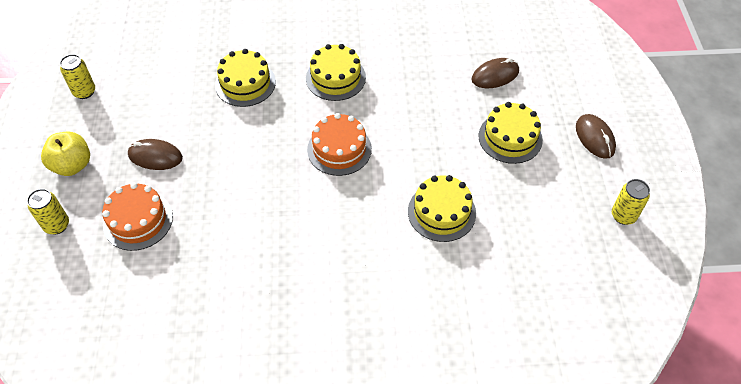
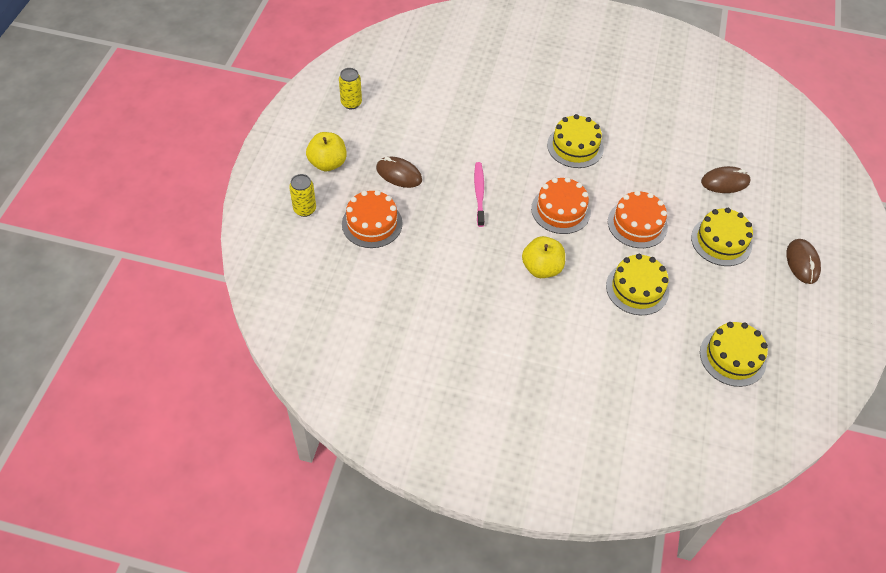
camera: 15 degrees right, 0 degrees up
yellow cake [215,49,276,107] -> yellow cake moved to [700,322,768,387]
yellow can [612,179,650,225] -> none
none -> pink toothbrush [474,162,485,227]
none -> yellow apple [522,236,565,278]
none -> orange cake [608,190,668,248]

